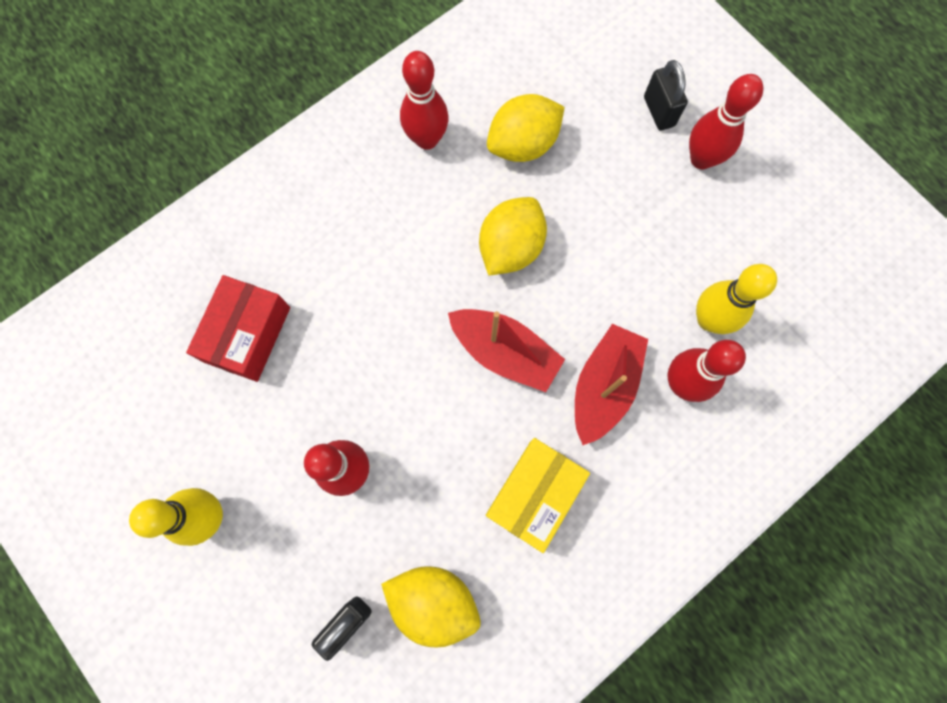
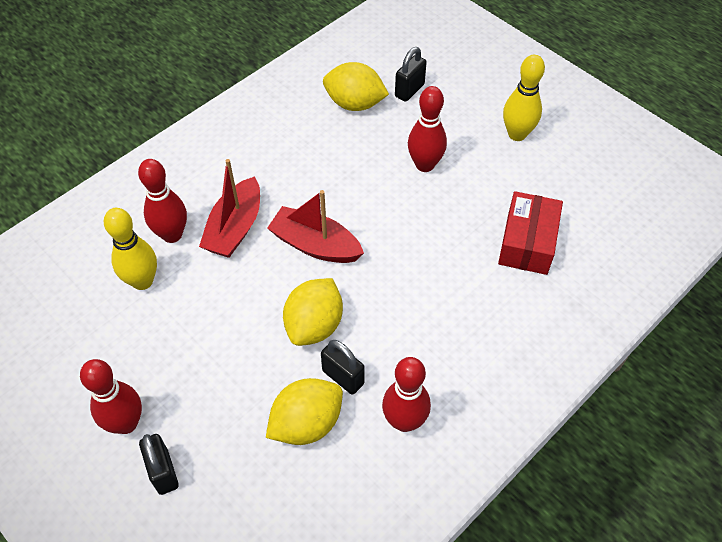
camera: 175 degrees right, 20 degrees down
yellow box [486,438,590,553] -> none
none -> black padlock [321,340,364,395]

